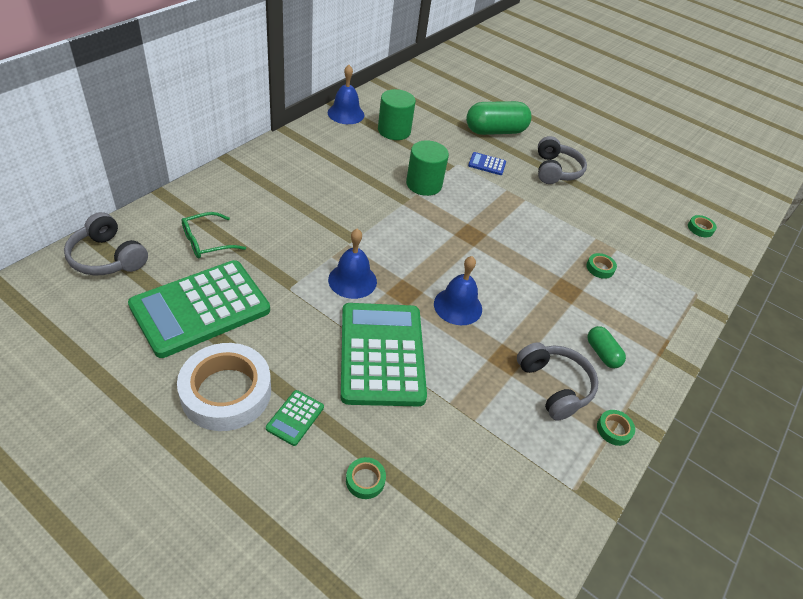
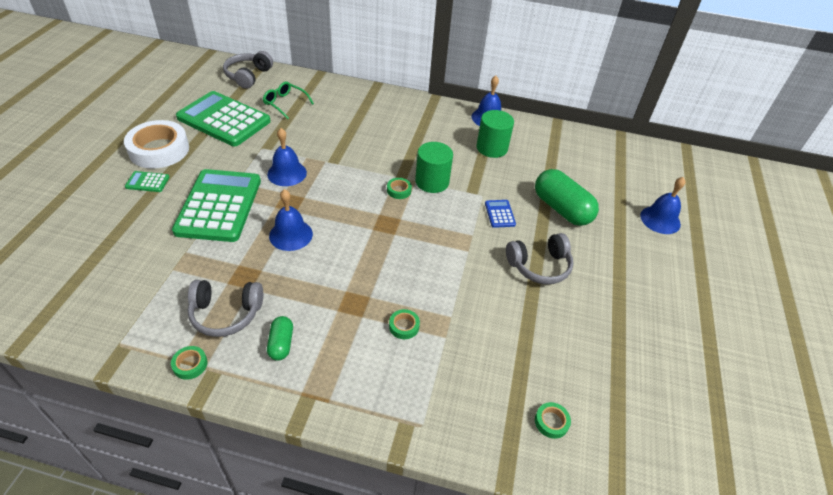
camera: 70 degrees right, 0 degrees up
green calculator [341,303,427,406] -> green calculator turned 60 degrees counterclockwise [172,169,261,242]
green tape [346,457,386,499] -> green tape moved to [387,178,412,199]
grey headphones [517,342,598,421] -> grey headphones turned 45 degrees clockwise [188,280,263,337]
green capsule [587,326,626,368] -> green capsule turned 45 degrees counterclockwise [267,316,293,361]
none -> blue bell [640,177,686,234]

